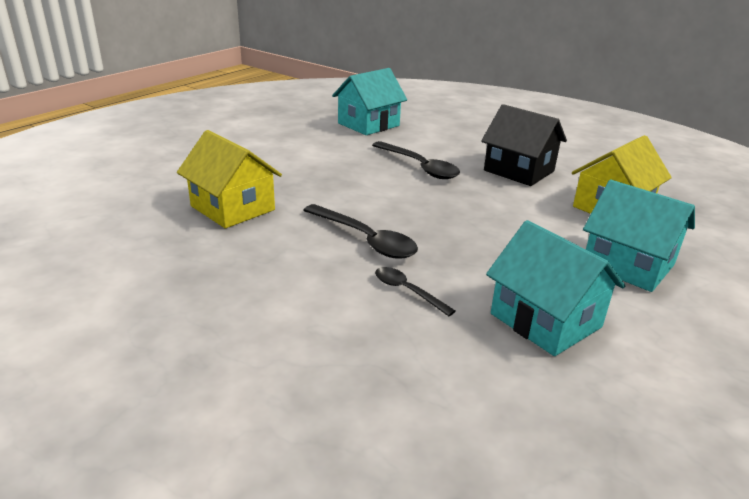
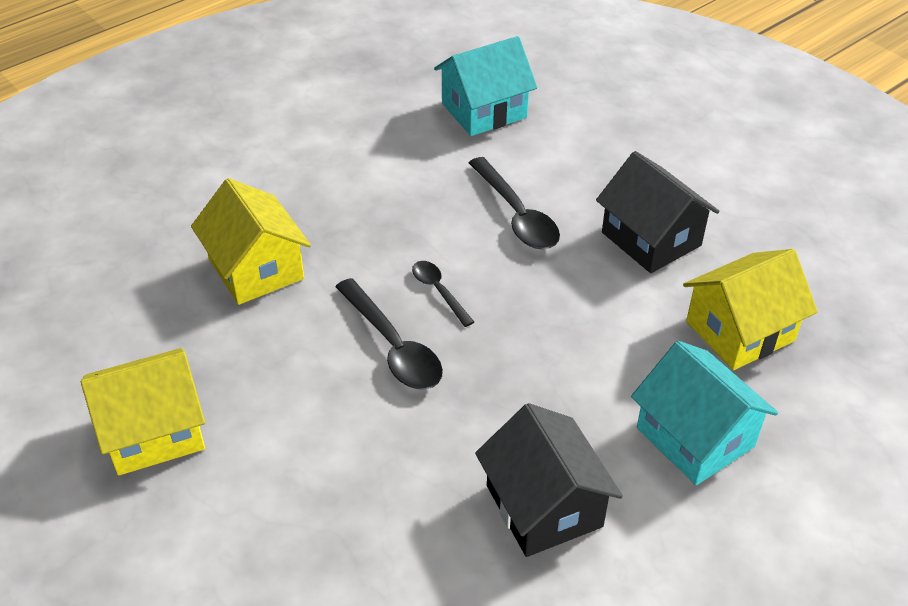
camera: 15 degrees right, 15 degrees up
black spoon [375,267,455,316] -> black spoon moved to [412,261,474,327]
turquoise house [486,220,625,356] -> black house [475,403,623,557]
none -> yellow house [81,348,205,475]

